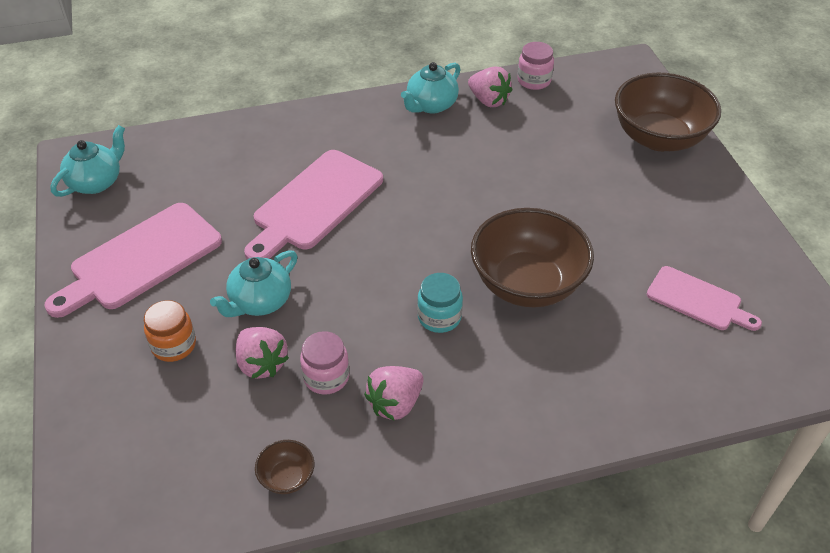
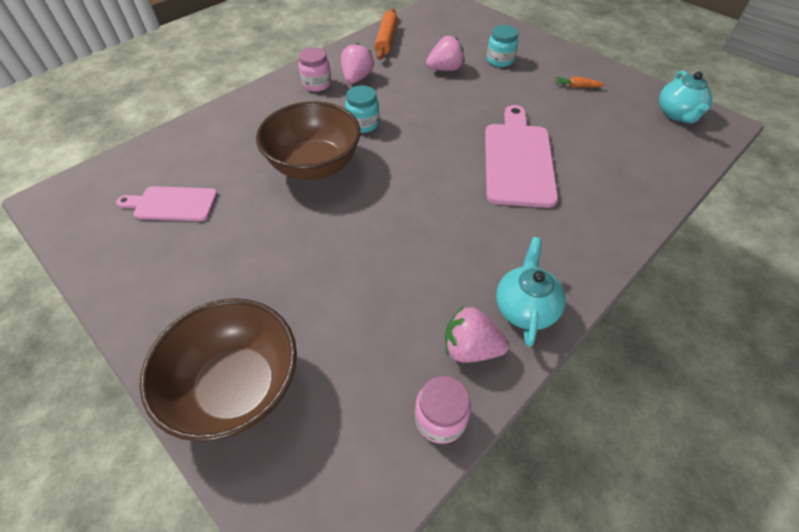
camera: 150 degrees right, 5 degrees up
pink cutting board [44,203,222,318] -> orange carrot [554,76,605,87]
orange jar [144,300,196,362] -> turquoise jar [487,25,518,67]
turquoise teapot [210,250,298,317] -> none
pink strawberry [236,327,289,379] -> pink strawberry turned 135 degrees clockwise [426,36,465,71]
brown bowl [255,440,314,494] -> orange rolling pin [374,8,398,60]
pink jar [300,331,349,395] -> pink jar moved to [298,47,331,92]

